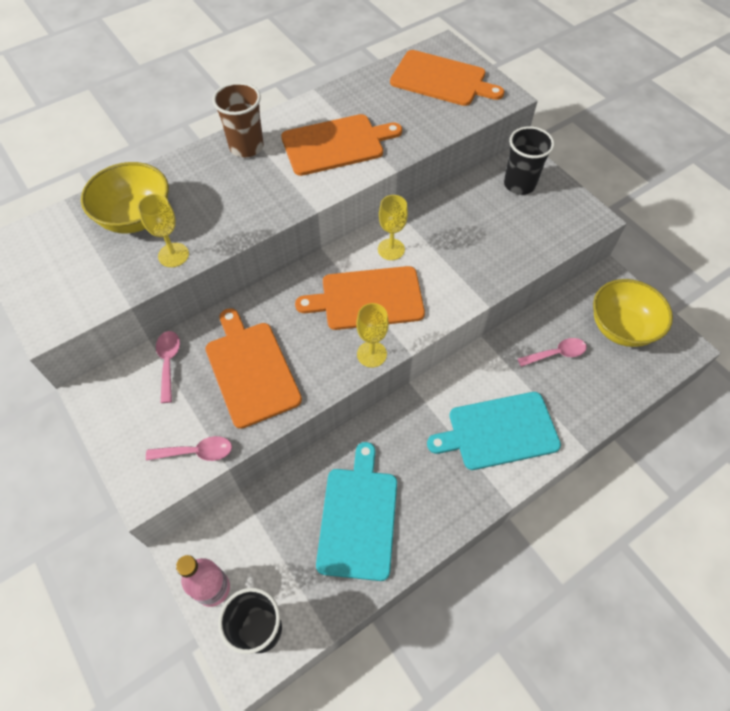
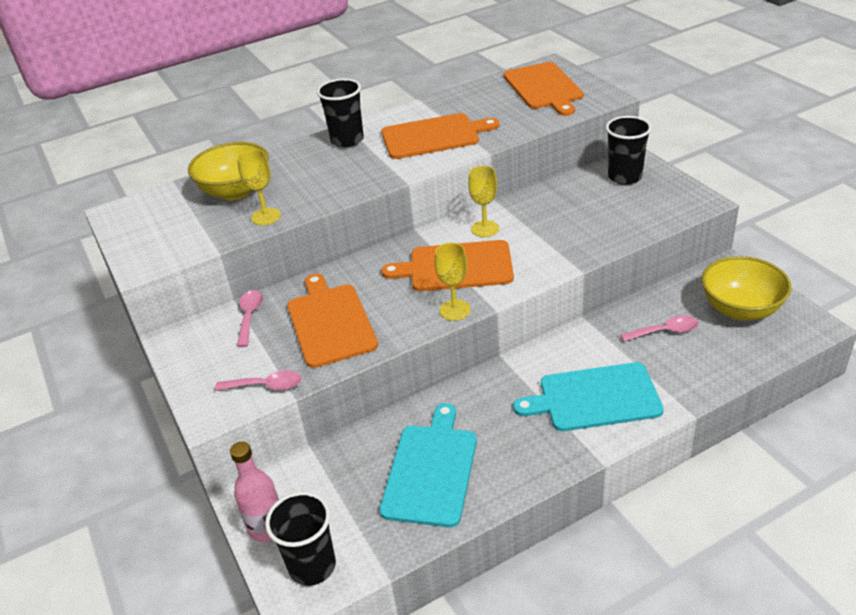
camera: 10 degrees right, 20 degrees down
brown cup [212,82,264,157] -> black cup [317,78,364,148]
orange cutting board [390,50,504,106] -> orange cutting board turned 45 degrees clockwise [503,62,584,116]

